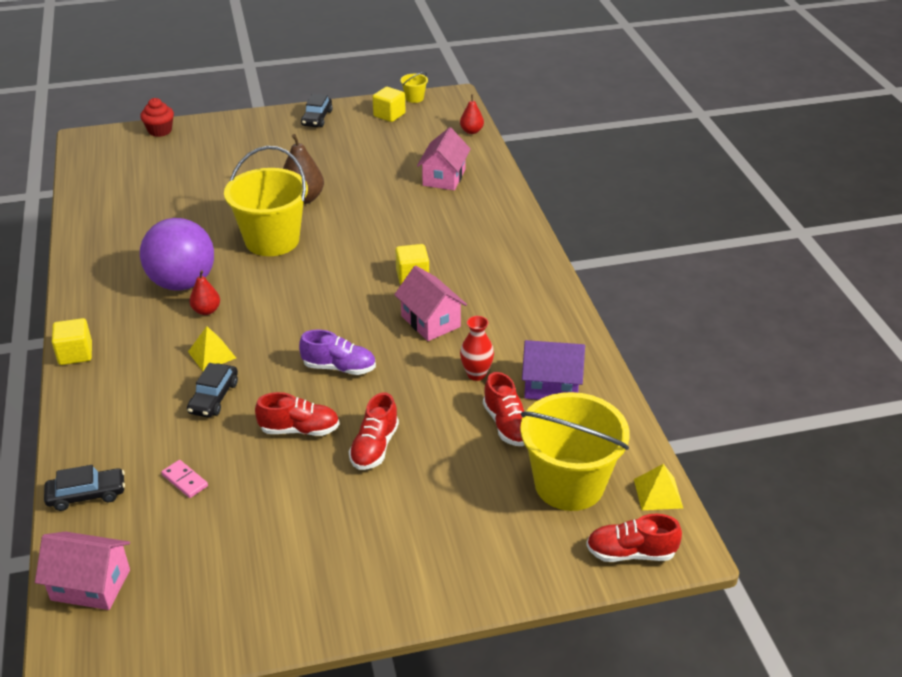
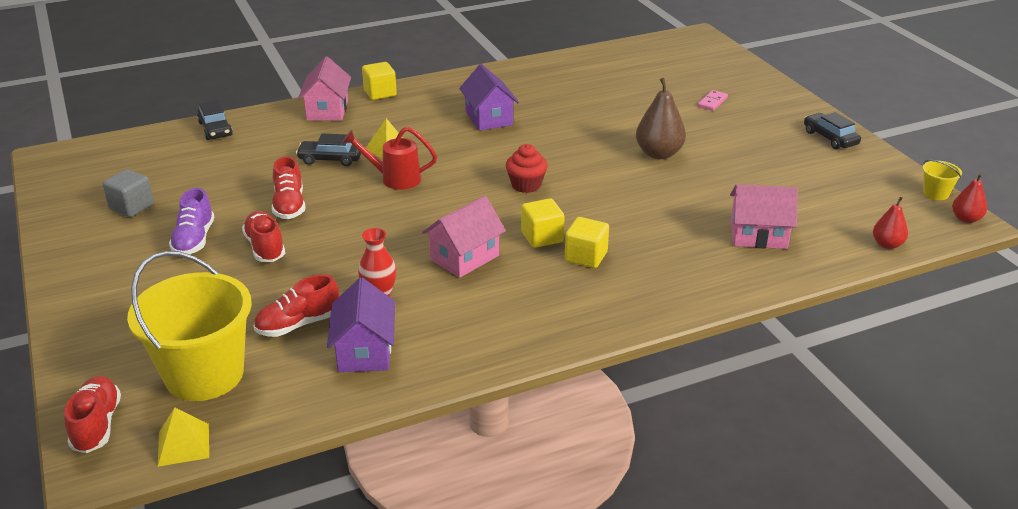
camera: 80 degrees right, 5 degrees down
pink house [35,531,130,610] -> pink house moved to [298,57,351,121]
red cupcake [140,98,174,137] -> red cupcake moved to [506,144,548,193]
purple ball [140,218,214,291] -> purple house [459,64,519,131]
pink domino [161,460,208,498] -> pink domino moved to [698,90,728,111]
red pear [189,270,220,315] -> red pear moved to [952,173,987,223]
yellow bucket [224,146,308,256] -> none
purple shoe [299,329,376,375] -> purple shoe moved to [169,188,214,254]
black car [301,94,333,127] -> black car turned 60 degrees clockwise [804,112,861,149]
red shoe [349,392,399,470] -> red shoe turned 60 degrees clockwise [242,211,285,262]
yellow cube [373,87,406,122] -> yellow cube moved to [565,217,609,268]
none -> grey cube [103,169,154,217]
none -> red watering can [342,127,437,190]

